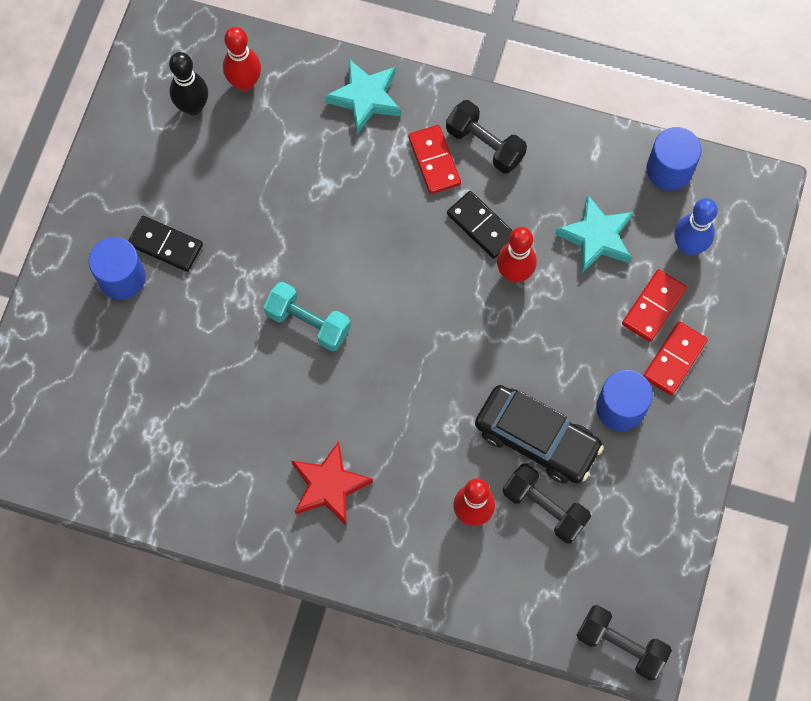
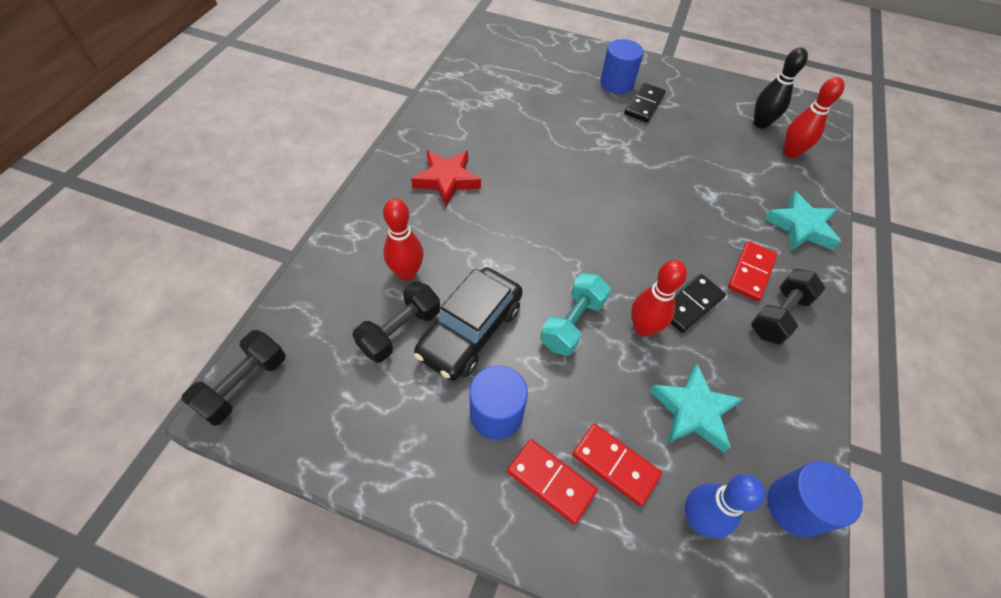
camera: 90 degrees right, 15 degrees down
turquoise dumbbell [263,282,351,351] -> turquoise dumbbell moved to [540,273,611,356]
red domino [408,125,461,194] -> red domino turned 45 degrees counterclockwise [728,241,777,301]

